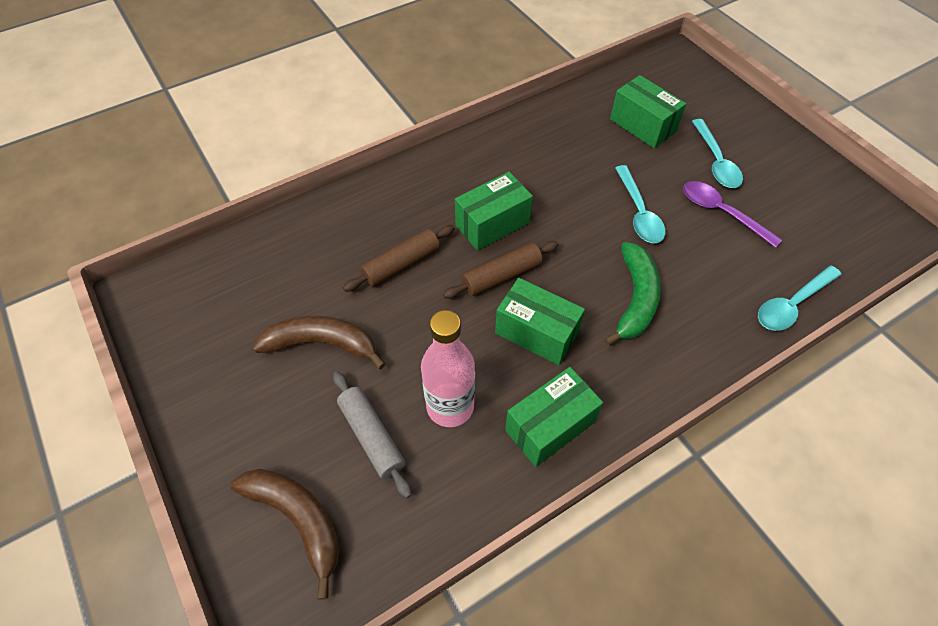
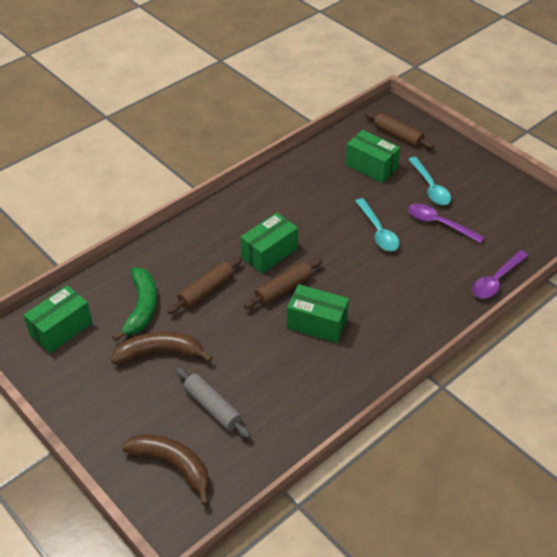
camera: 10 degrees left, 10 degrees down
pink bottle [421,310,475,427] -> none
green box [505,367,603,467] -> green box moved to [24,285,93,353]
green banana [604,242,661,346] -> green banana moved to [113,268,157,341]
turquoise spoon [758,265,842,331] -> purple spoon [472,250,529,298]
none -> brown rolling pin [364,111,435,149]

